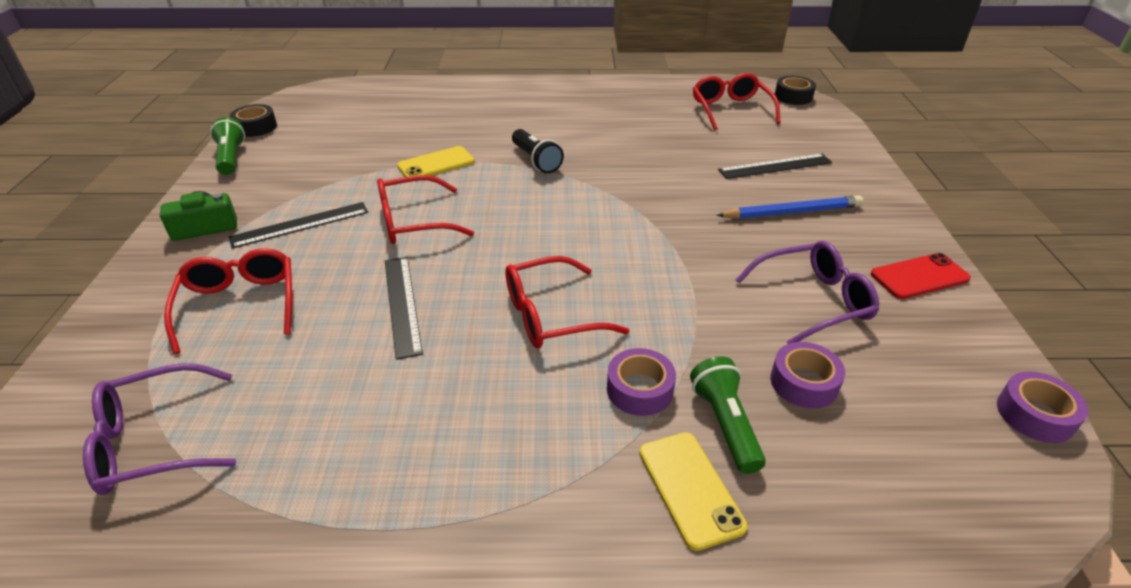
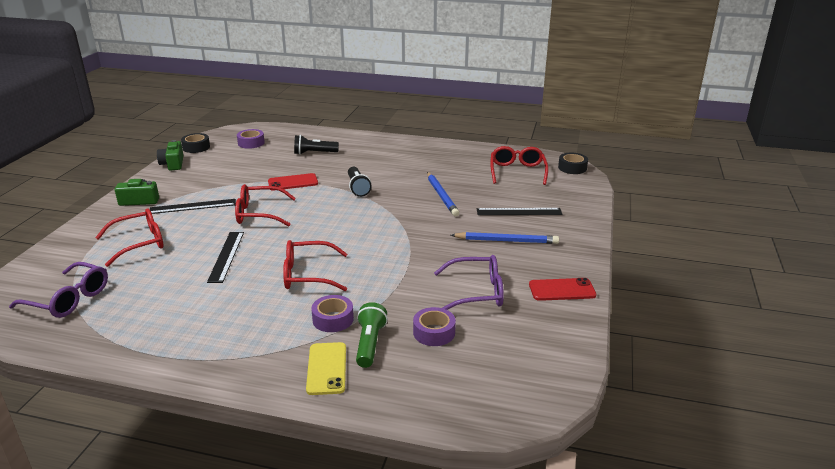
camera: 15 degrees right, 10 degrees down
purple glasses [83,363,236,495] -> purple glasses turned 150 degrees counterclockwise [9,262,108,318]
red glasses [164,248,292,354] -> red glasses turned 60 degrees clockwise [95,209,164,267]
green flashlight [210,117,245,175] -> green camera [157,140,184,171]
yellow phone [397,146,475,177] -> red phone [268,173,318,191]
purple tape [997,372,1088,443] -> purple tape moved to [237,129,265,149]
none -> black flashlight [294,135,339,155]
none -> blue pencil [427,172,459,216]

